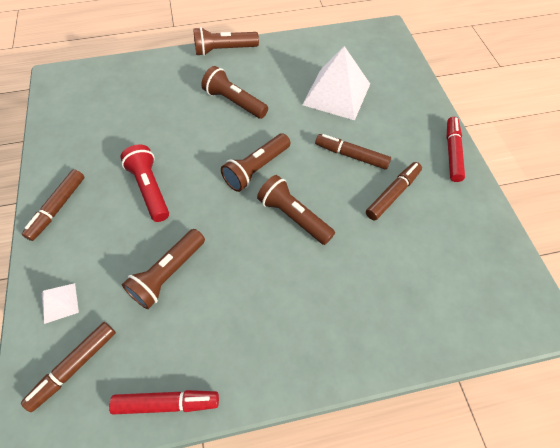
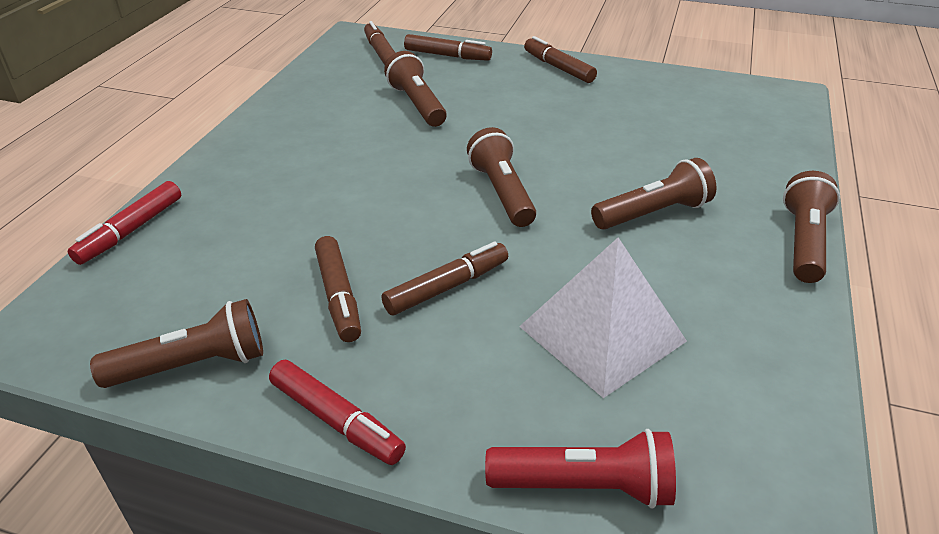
camera: 120 degrees right, 20 degrees down
white pyramid [42,283,79,324] -> brown marker [404,34,492,61]
red marker [109,390,219,415] -> red marker moved to [68,181,181,265]
red flashlight [121,144,169,222] -> red flashlight moved to [485,429,676,509]
brown flashlight [257,175,335,245] -> brown flashlight moved to [90,299,263,388]

